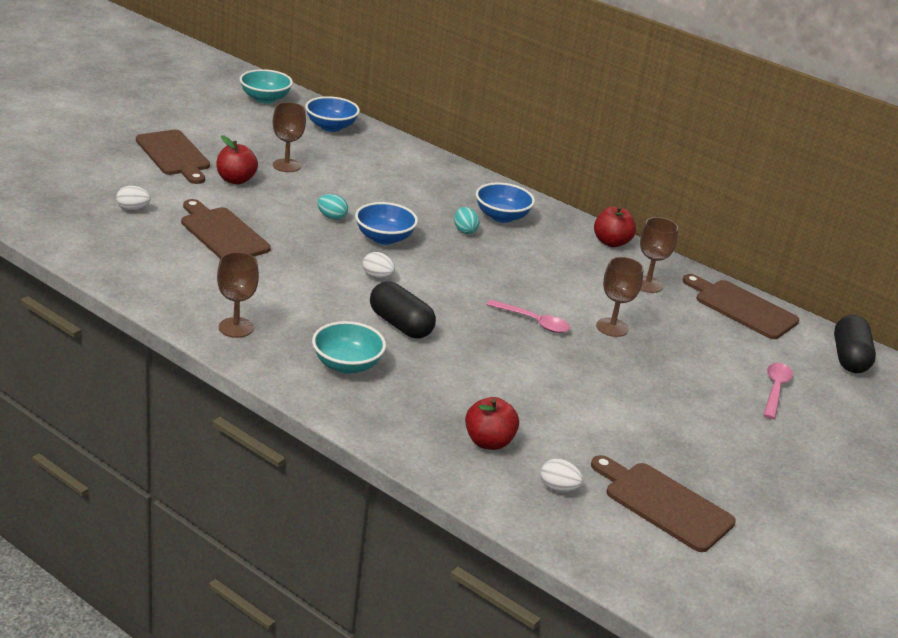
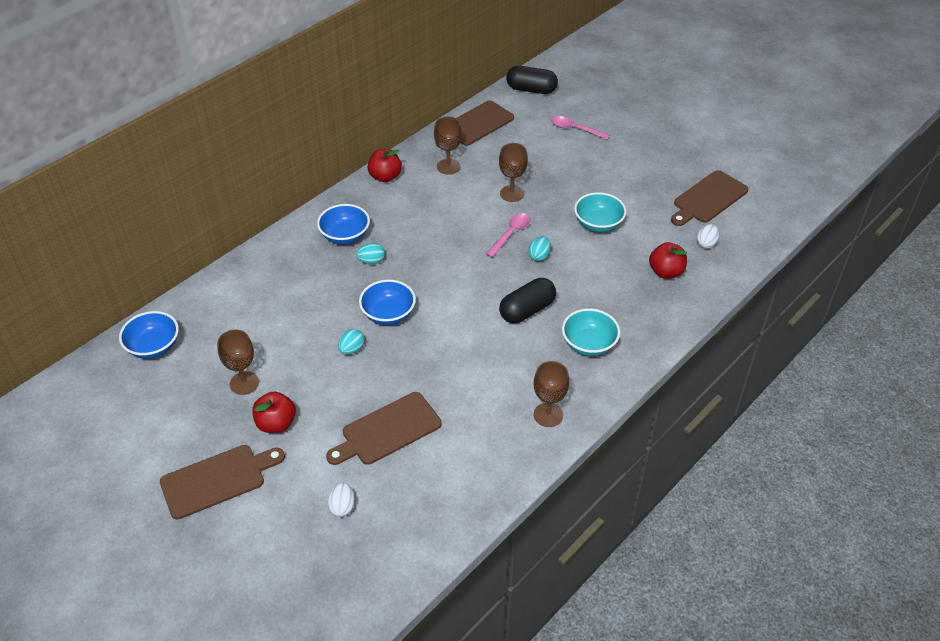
camera: 80 degrees left, 15 degrees up
turquoise bowl [240,69,293,103] -> turquoise bowl moved to [574,192,627,232]
white egg [362,252,395,279] -> none
none -> turquoise egg [528,236,551,261]

